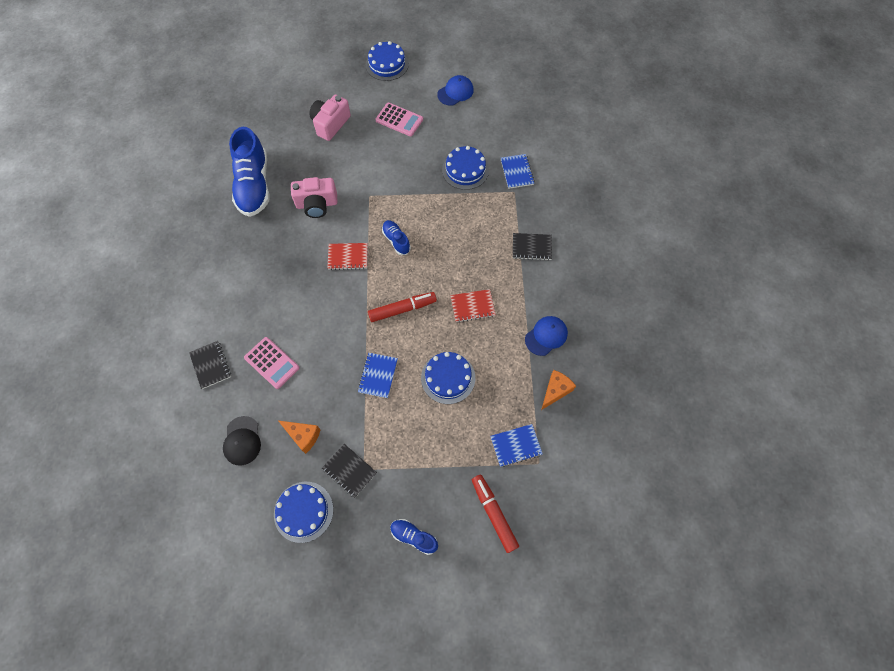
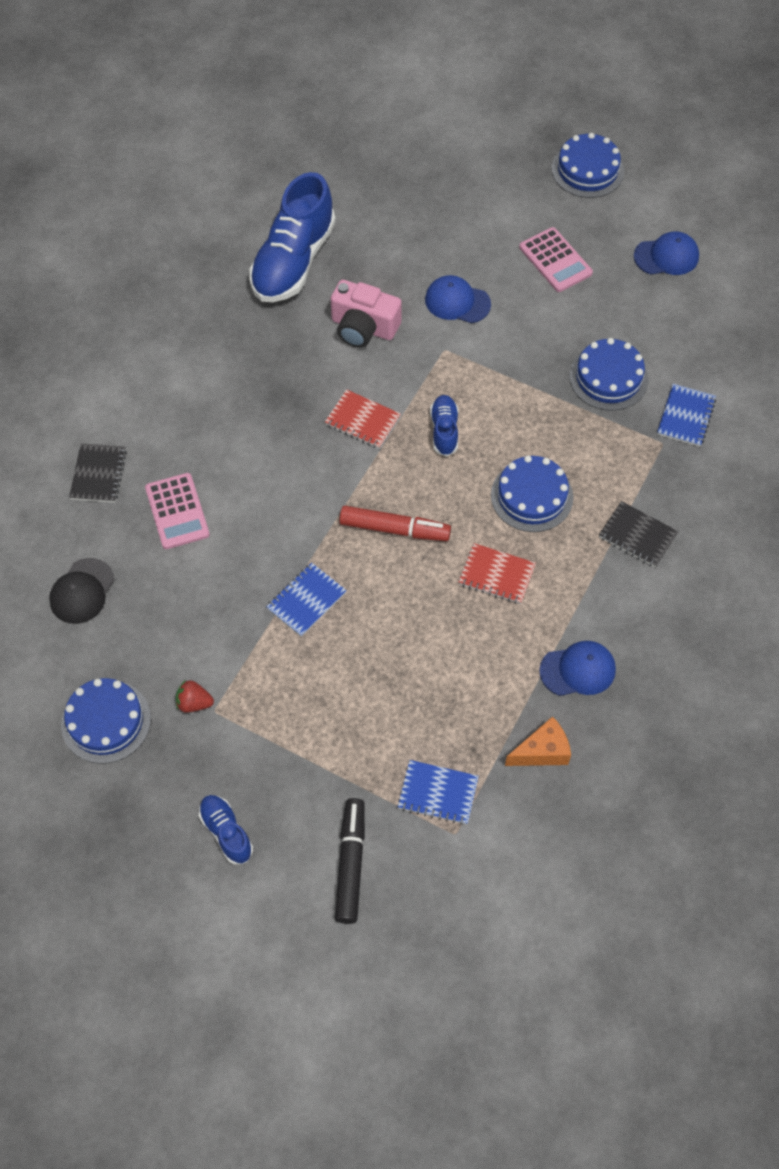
camera: 30 degrees right, 5 degrees down
orange cheese [279,421,320,454] -> none
pink camera [309,94,351,141] -> none
black notebook [322,444,377,498] -> red strawberry [176,680,214,713]
blue cake [421,352,475,404] -> blue cake moved to [491,455,573,532]
red marker [472,475,519,553] -> black marker [335,798,365,924]
none -> blue cap [425,275,491,323]

